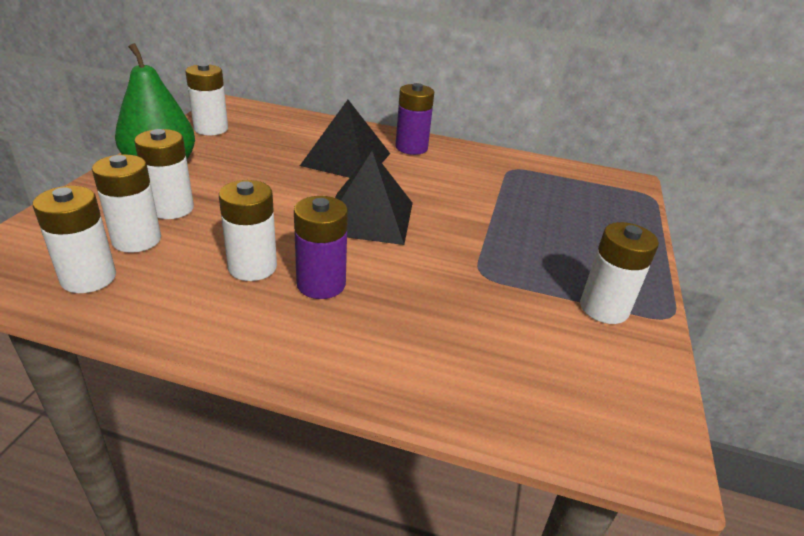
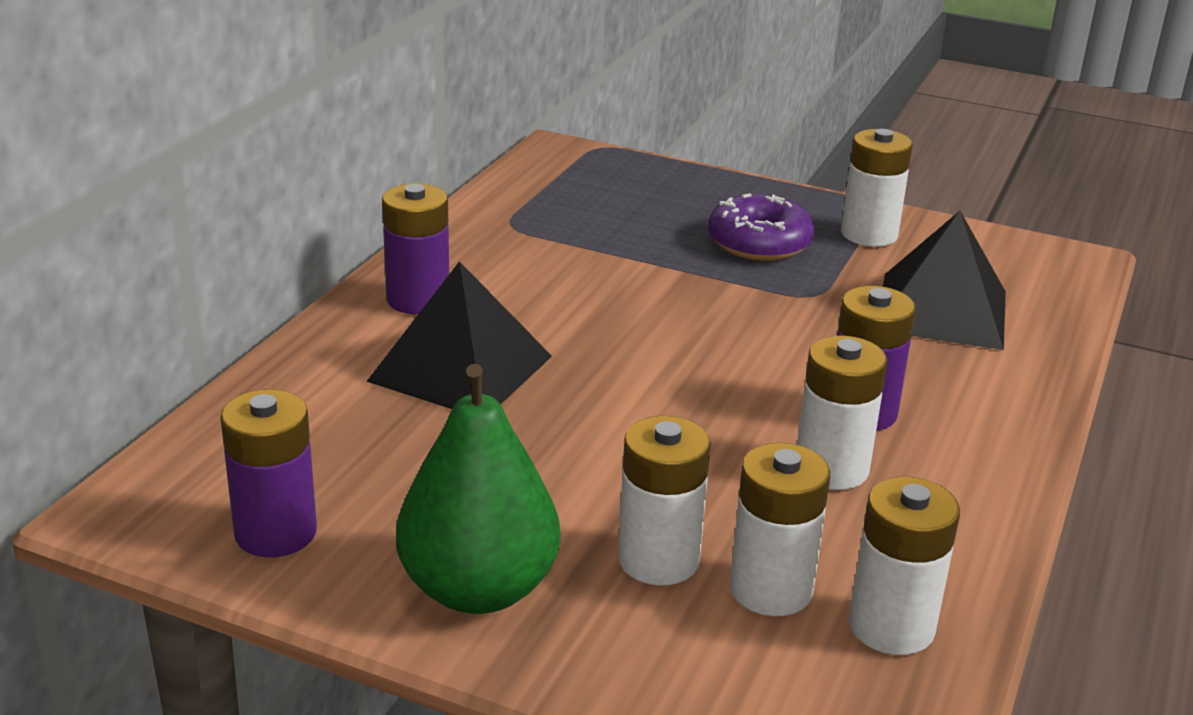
camera: 80 degrees left, 5 degrees down
white battery [185,63,228,135] -> purple battery [220,389,317,557]
black pyramid [335,151,413,245] -> black pyramid moved to [883,211,1006,350]
none -> purple donut [708,193,814,261]

